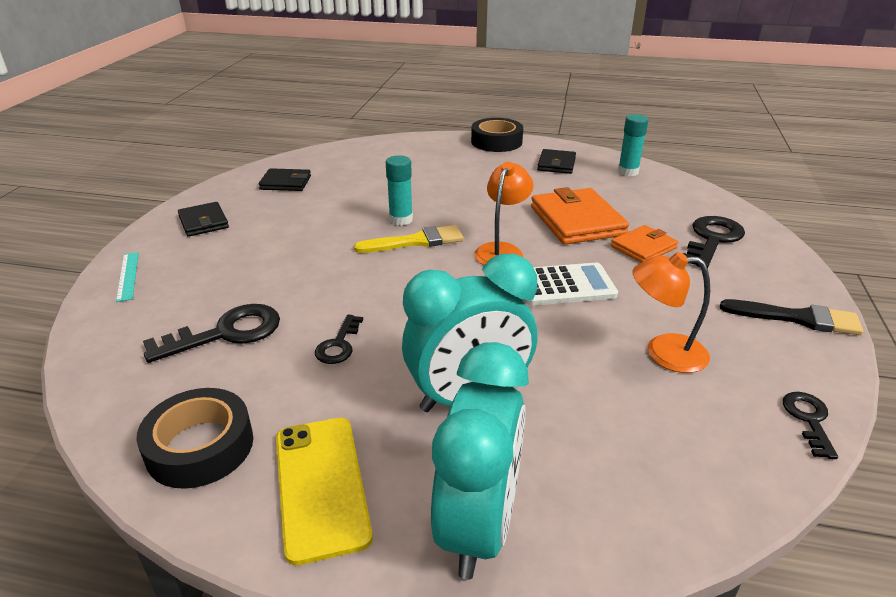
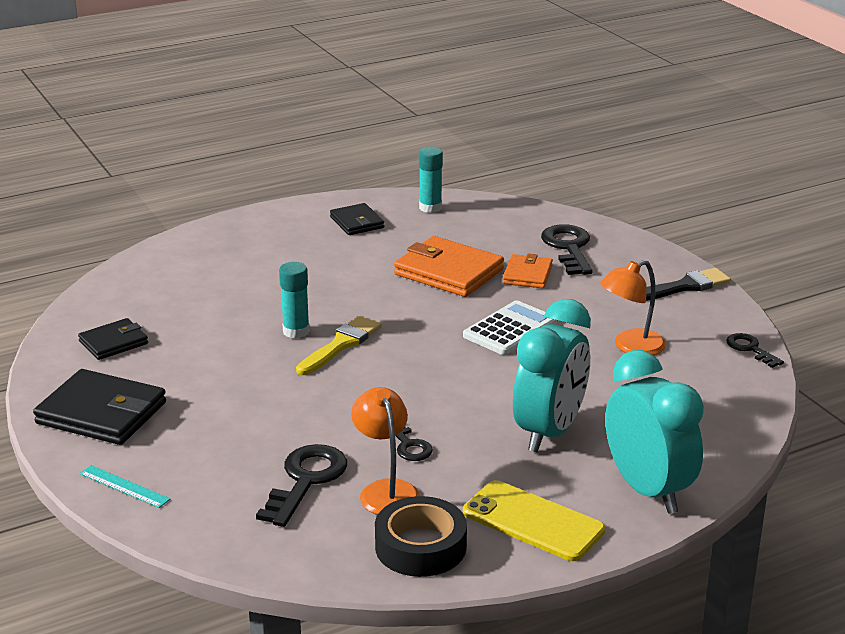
camera: 40 degrees left, 5 degrees down
black wallet [178,202,229,237] -> black wallet [33,369,166,445], size x1.71
black tape [471,118,523,152] -> none
orange lamp [474,162,534,265] -> orange lamp moved to [351,387,420,515]

